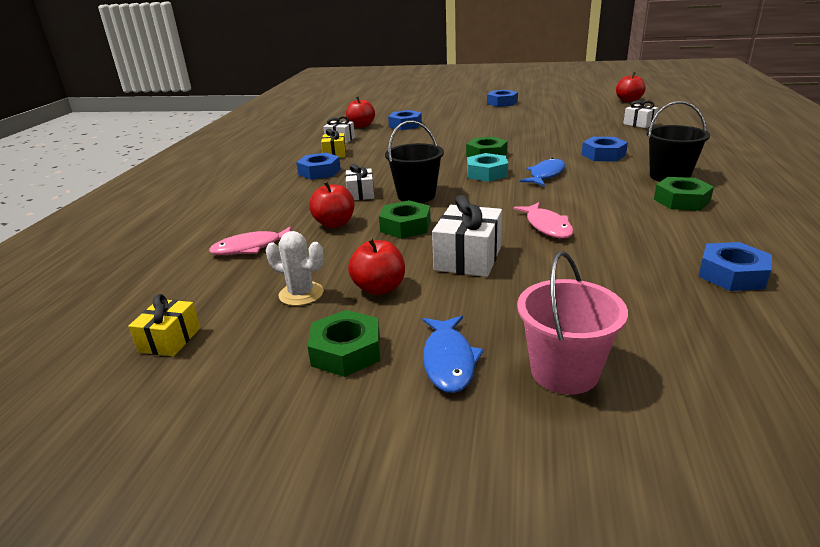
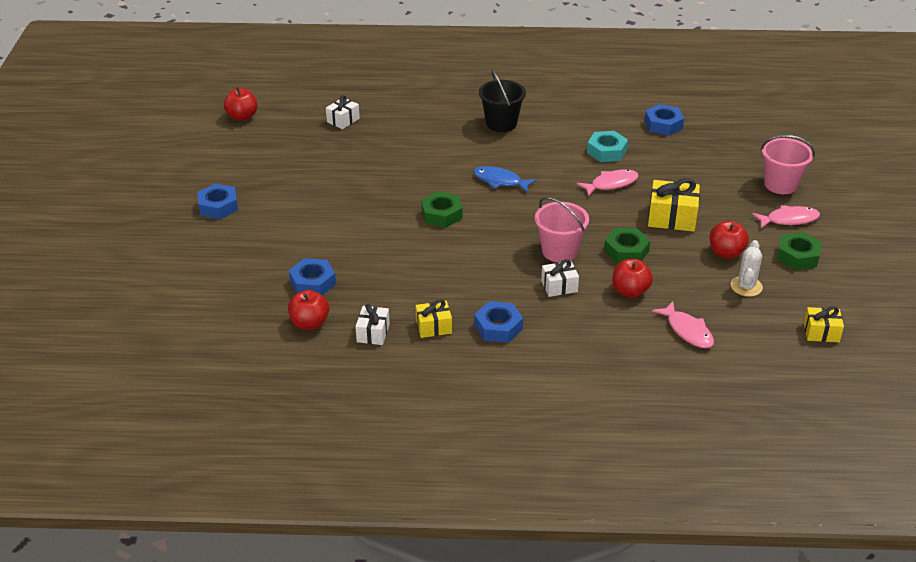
camera: 100 degrees left, 10 degrees up
black bucket [385,120,444,203] -> pink bucket [535,197,589,263]
blue fish [422,316,484,393] -> pink fish [752,205,820,228]
white gift [432,195,502,277] -> yellow gift [648,178,700,232]
turquoise nut [467,153,508,182] -> turquoise nut moved to [587,131,628,162]
blue nut [582,137,628,162] -> none
green nut [654,177,714,211] -> none

